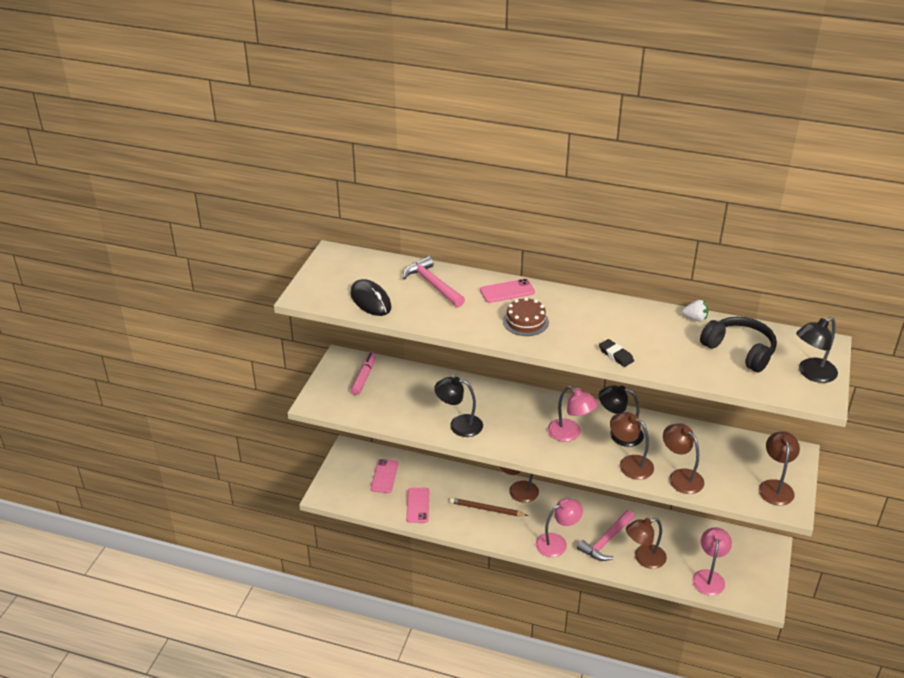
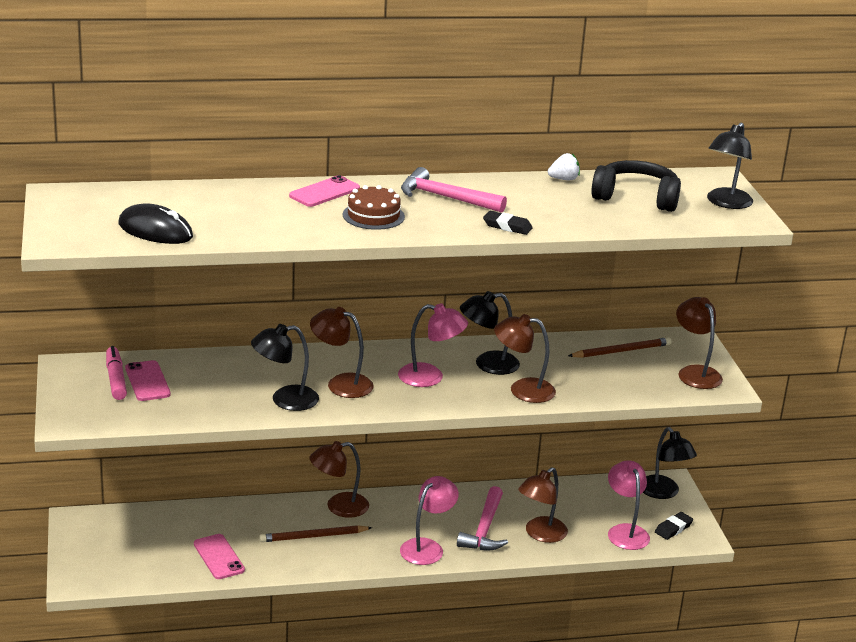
camera: 30 degrees left, 10 degrees down
pink phone [371,459,398,493] -> pink phone moved to [125,360,171,401]
pink hammer [403,256,465,307] -> pink hammer moved to [401,167,507,213]
brown lamp [663,423,704,494] -> brown lamp moved to [310,307,374,398]
none -> brown pencil [568,337,671,358]
none -> black lamp [643,427,697,499]
none -> black eraser [655,512,693,540]

